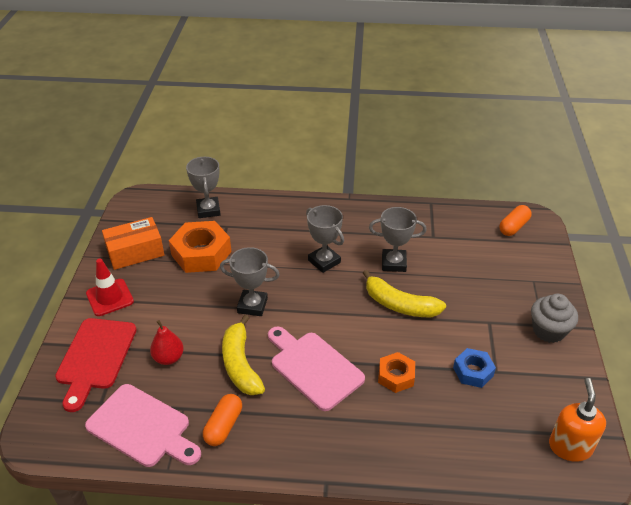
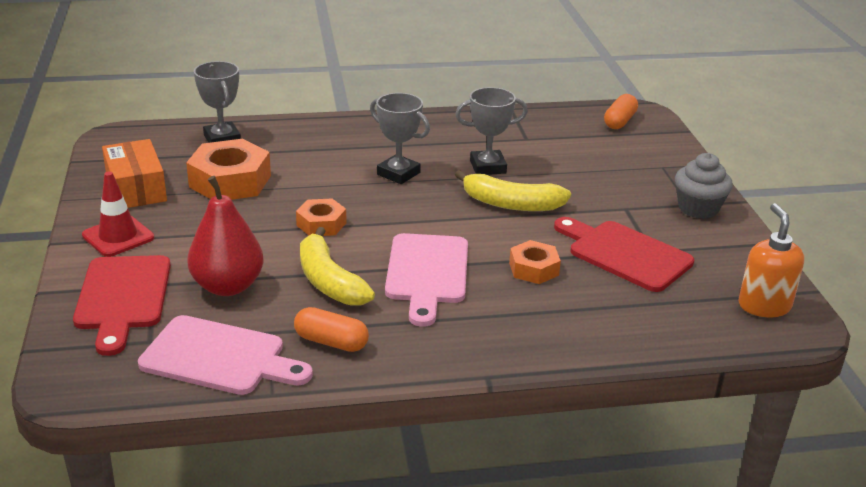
camera: 15 degrees left, 10 degrees down
orange box [102,217,164,270] -> orange box turned 75 degrees counterclockwise [102,139,167,208]
red pear [150,320,184,365] -> red pear [187,176,264,296], size x1.64
orange capsule [203,394,242,446] -> orange capsule turned 75 degrees counterclockwise [294,307,369,352]
grey trophy [220,247,280,316] -> orange nut [296,198,346,236]
pink cutting board [268,326,365,411] -> pink cutting board turned 120 degrees counterclockwise [385,233,468,327]
blue nut [453,348,496,388] -> red cutting board [554,217,694,292]

